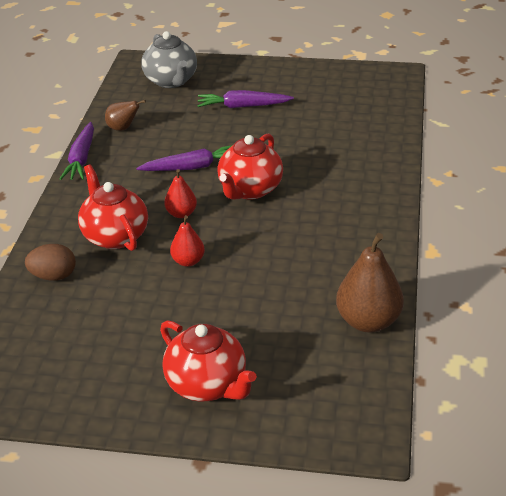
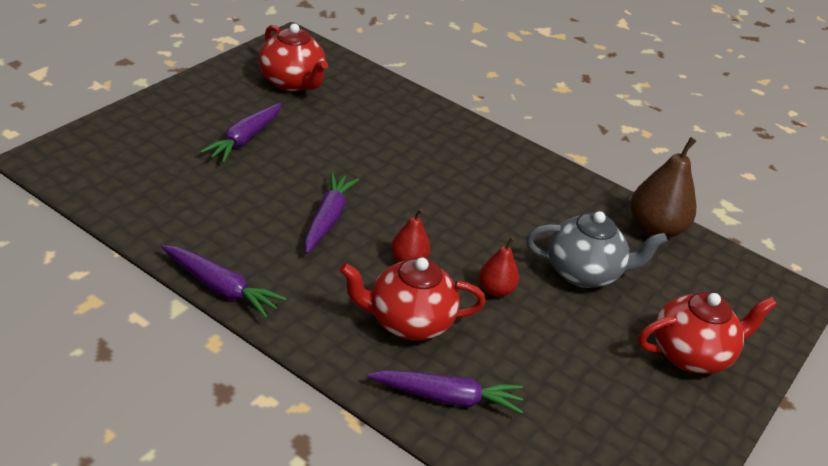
camera: 70 degrees left, 0 degrees up
brown egg [25,244,76,281] -> purple carrot [367,370,523,414]
brown pear [105,100,146,131] -> none
grey teapot [141,31,197,88] -> grey teapot moved to [526,211,667,288]
red teapot [217,133,283,200] -> red teapot moved to [259,24,328,91]

